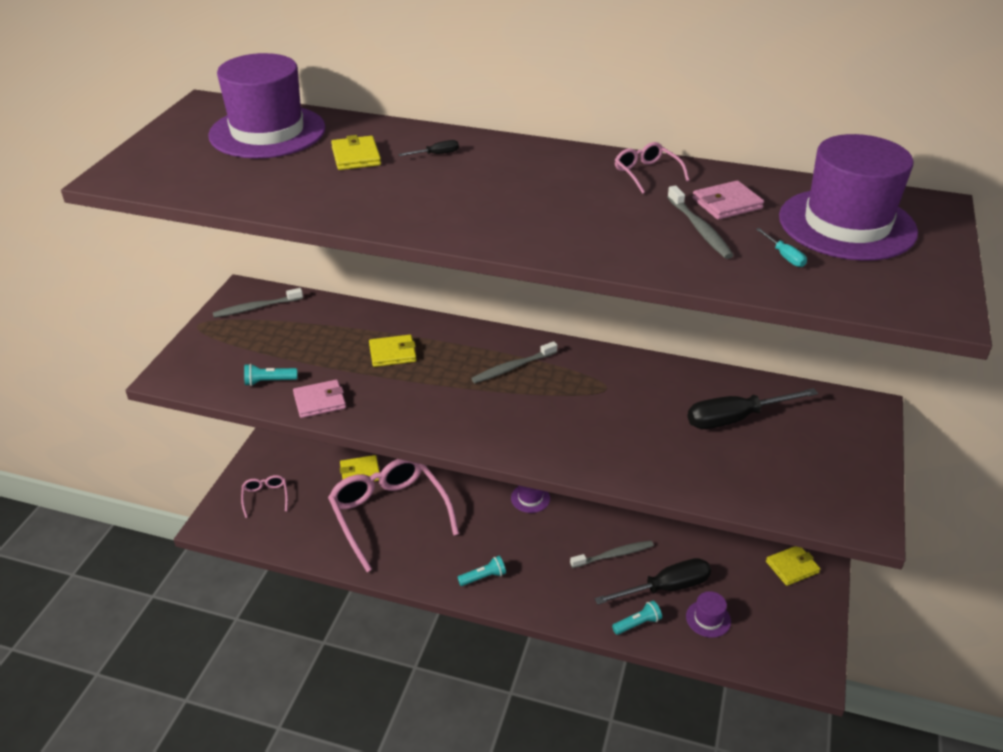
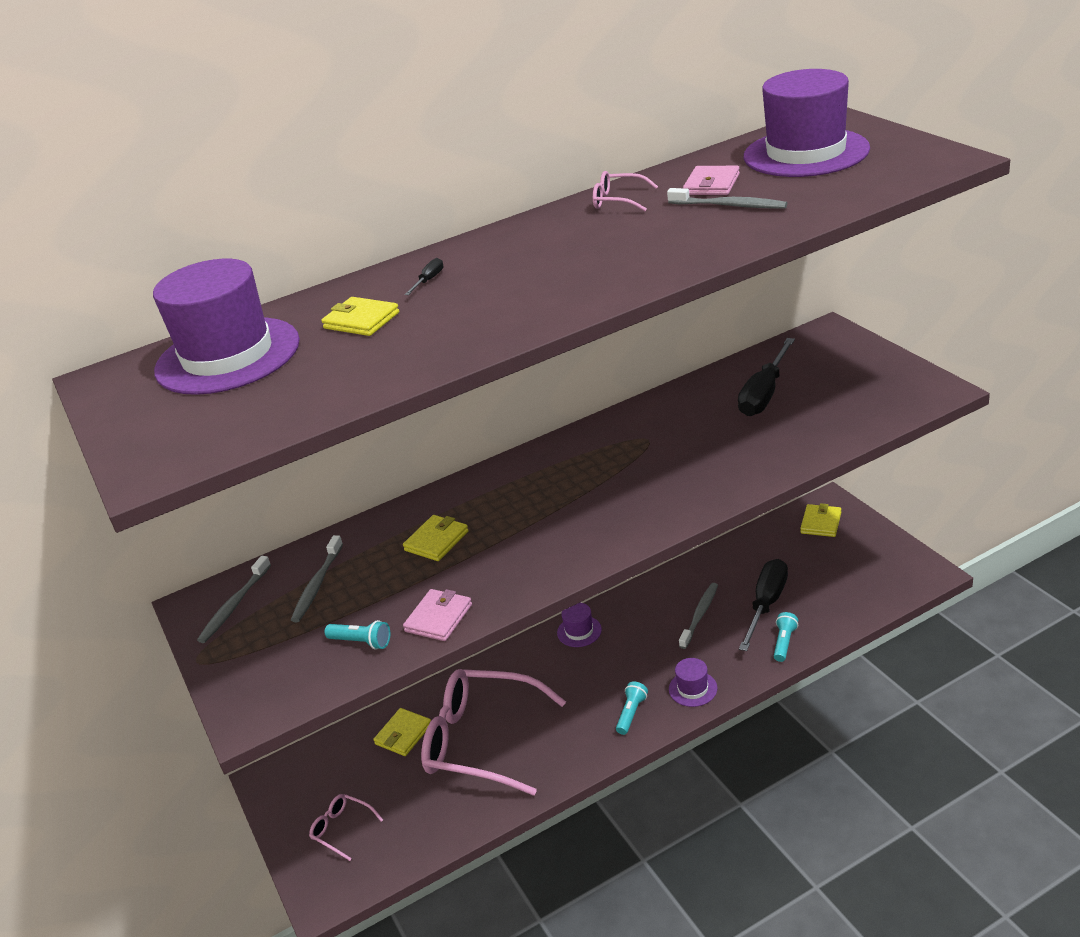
camera: 40 degrees left, 5 degrees down
turquoise flashlight [244,364,298,386] -> turquoise flashlight turned 105 degrees counterclockwise [324,620,390,650]
grey toothbrush [471,341,557,383] -> grey toothbrush moved to [291,535,343,622]
purple hat [686,591,731,638] -> purple hat moved to [669,658,717,707]
turquoise screwdriver [756,228,807,267] -> none

